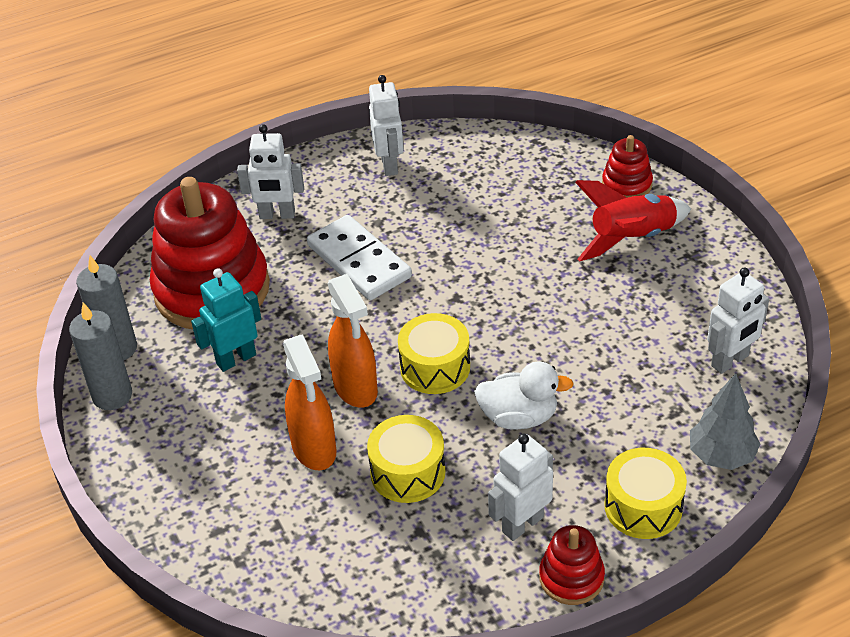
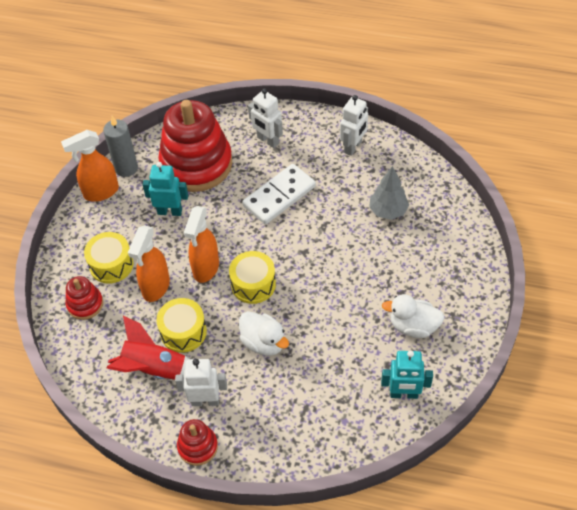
camera: 40 degrees right, 10 degrees up
grey candle [69,303,132,410] -> orange spray bottle [61,130,119,202]
white domino [307,215,412,300] -> white domino turned 45 degrees clockwise [242,164,316,224]
red rocket [575,180,691,261] -> red rocket moved to [107,316,189,380]
red stacking toy [602,135,653,198] -> red stacking toy moved to [66,276,103,320]
yellow drum [604,448,687,539] -> yellow drum moved to [84,232,134,284]
grey tree [690,373,760,470] -> grey tree moved to [369,166,409,220]
white robot [707,267,769,374] -> turquoise robot [381,350,433,399]
none -> white duck [382,294,445,338]

